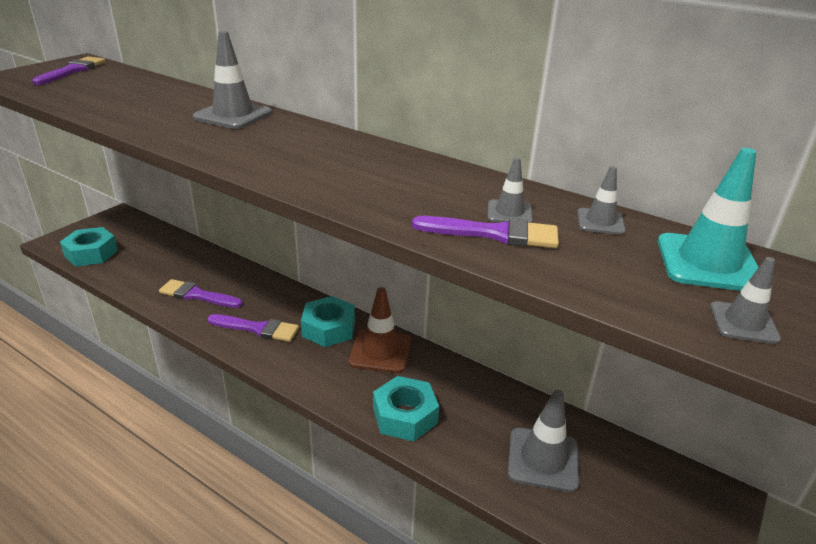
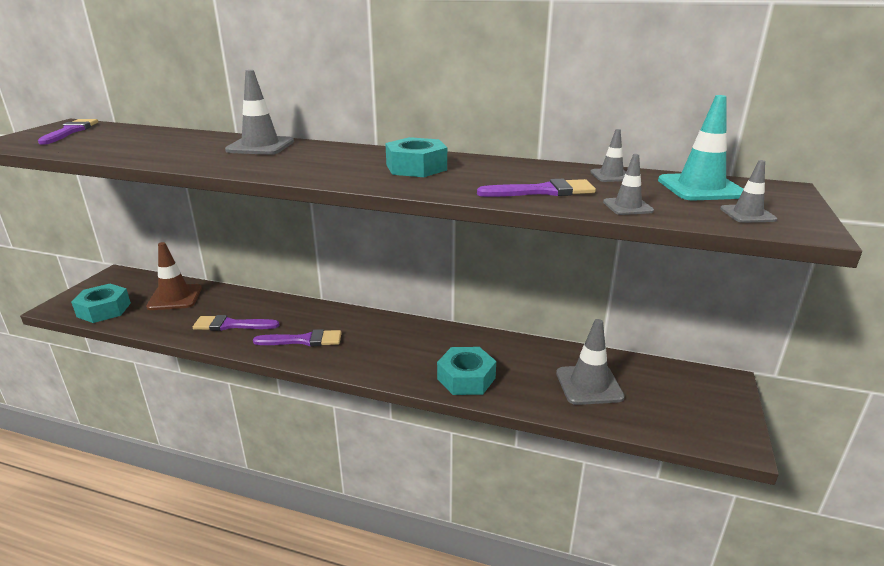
camera: 15 degrees left, 5 degrees down
turquoise nut [301,296,355,347] -> turquoise nut moved to [385,137,447,177]
brown traffic cone [348,287,411,373] -> brown traffic cone moved to [146,242,202,310]
grey traffic cone [488,157,532,223] -> grey traffic cone moved to [603,154,654,215]

